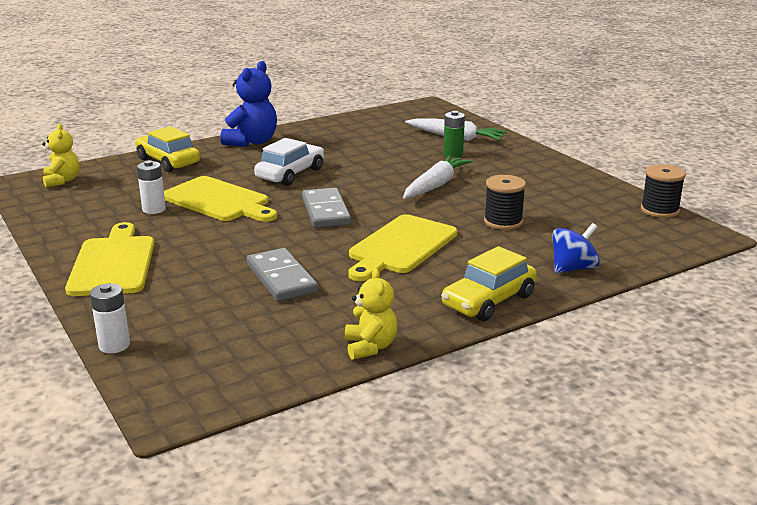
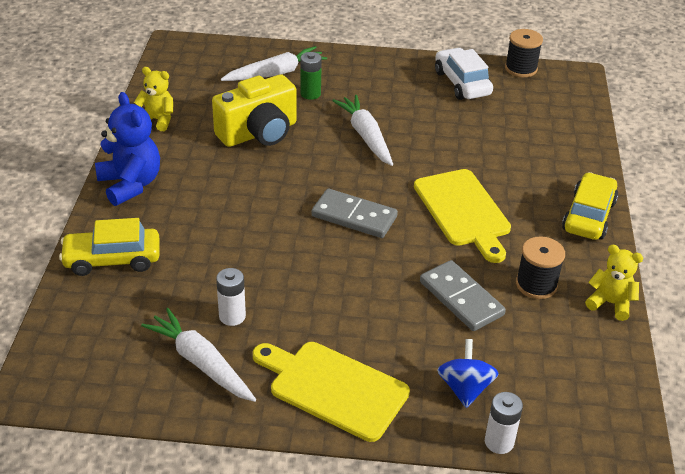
camera: 55 degrees left, 15 degrees up
yellow teddy bear [42,124,79,188] -> yellow teddy bear moved to [134,67,173,131]
yellow cutting board [164,176,277,222] -> none
grey domino [247,248,318,301] -> grey domino turned 45 degrees clockwise [420,260,506,331]
white car [254,138,324,186] -> white car moved to [435,48,493,100]
yellow car [441,246,537,321] -> yellow car turned 150 degrees counterclockwise [562,172,618,240]
black spool [484,175,526,230] -> black spool moved to [516,236,565,299]
blue spinning top [552,223,600,273] -> blue spinning top moved to [437,339,499,408]
none -> white carrot [141,308,256,402]
none -> yellow camera [212,74,296,147]

